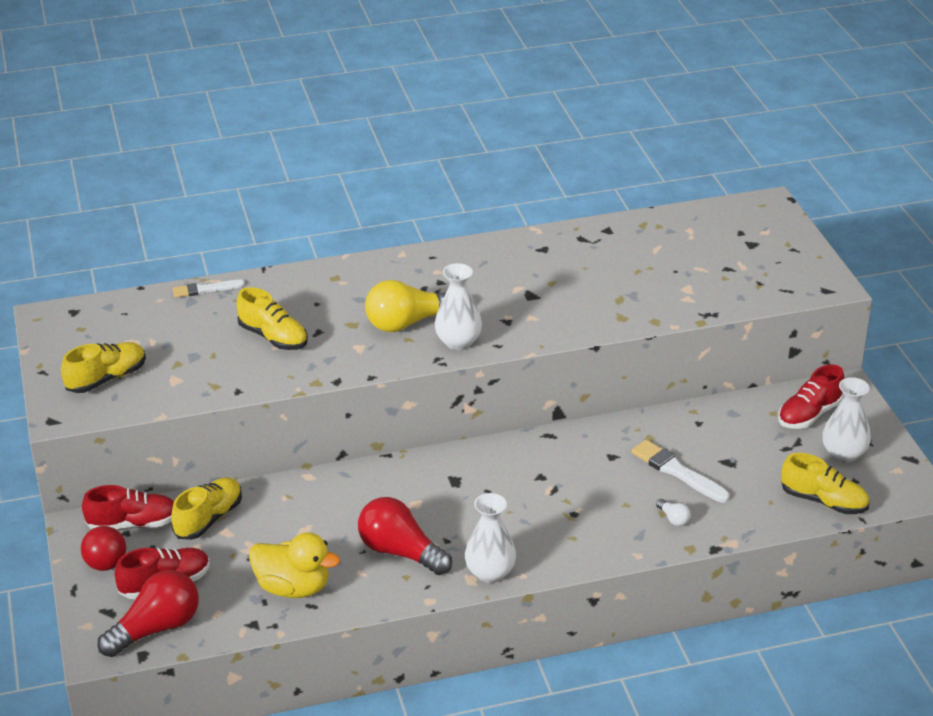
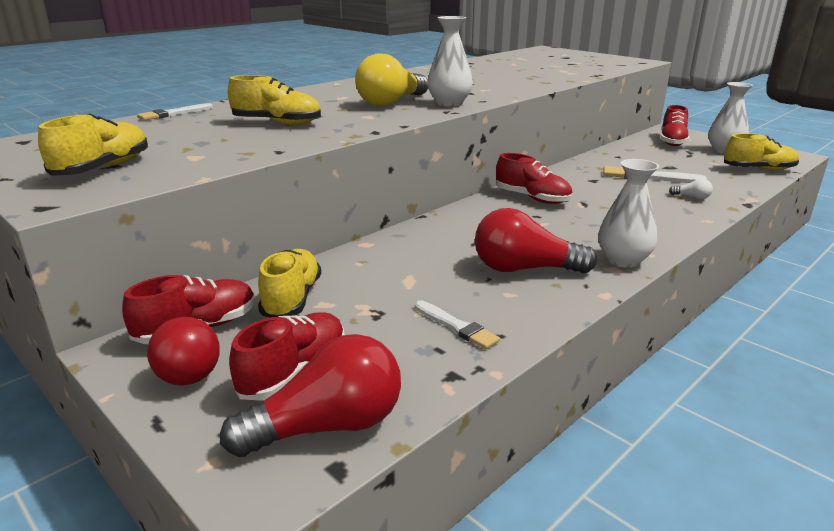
camera: 30 degrees left, 10 degrees down
red light bulb [98,570,199,657] -> red light bulb turned 45 degrees clockwise [220,334,401,457]
yellow duck [249,533,340,598] -> white brush [415,301,500,349]
none -> red shoe [496,153,572,204]

